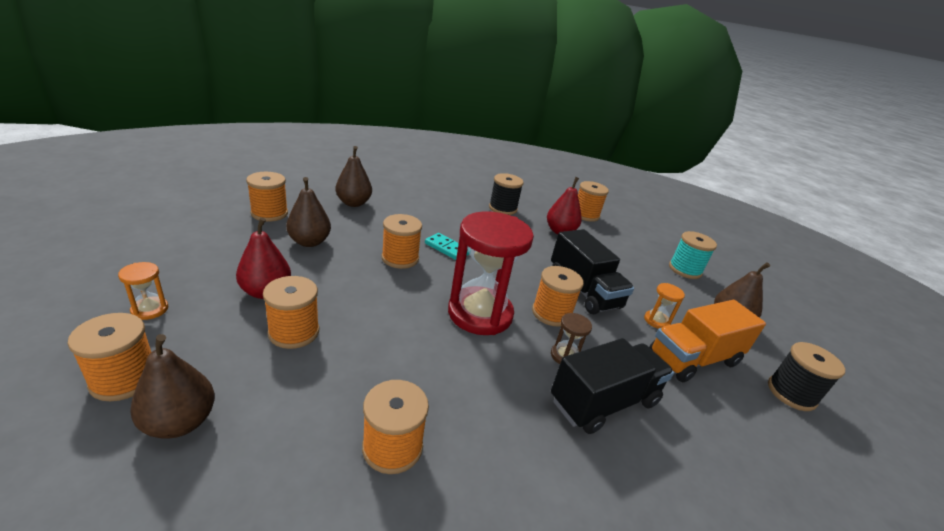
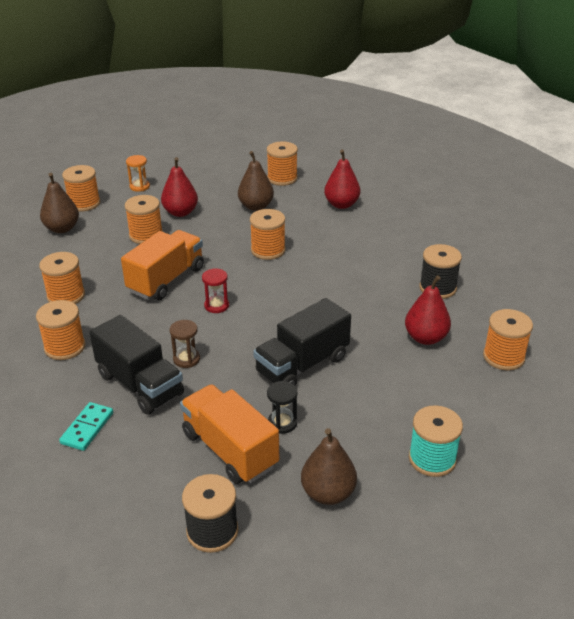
camera: 80 degrees right, 5 degrees up
brown pear [335,146,372,207] -> red pear [324,150,360,209]
turquoise domino [425,233,469,260] -> turquoise domino moved to [59,402,113,451]
red hourglass [448,211,534,335] -> red hourglass [202,268,229,313], size x0.42
orange spool [532,266,584,327] -> orange spool moved to [36,300,86,360]
orange hourglass [644,283,685,329] -> black hourglass [267,381,297,434]
none -> orange truck [121,230,204,300]

